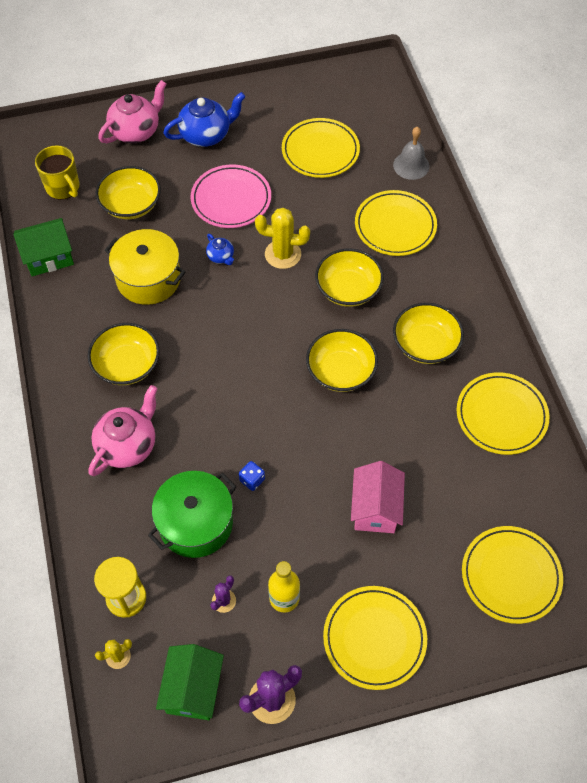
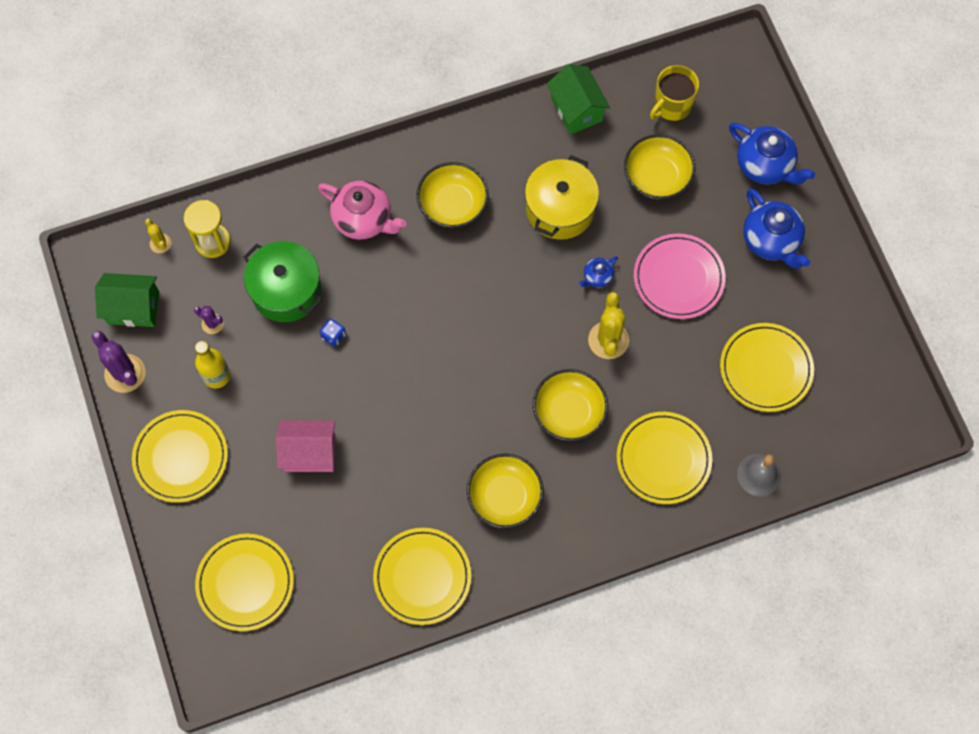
camera: 85 degrees right, 10 degrees up
pink teapot [98,80,166,143] -> blue teapot [729,123,815,184]
yellow bowl [306,329,378,392] -> none

